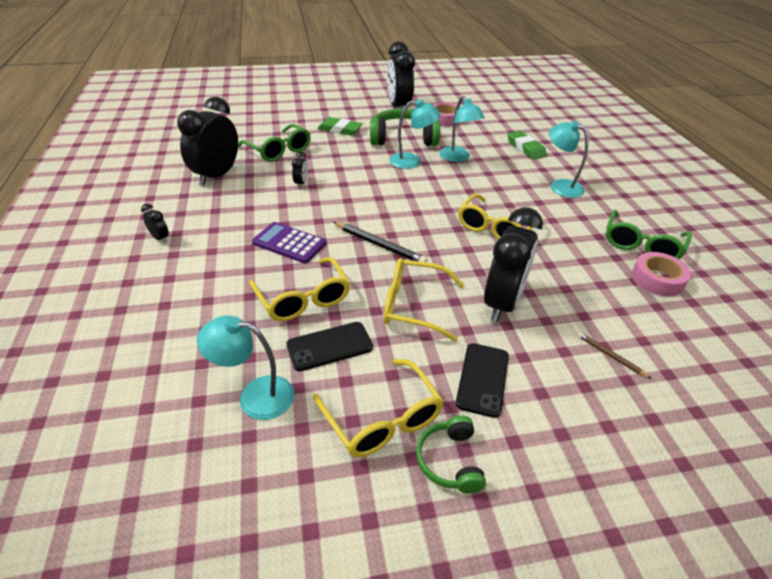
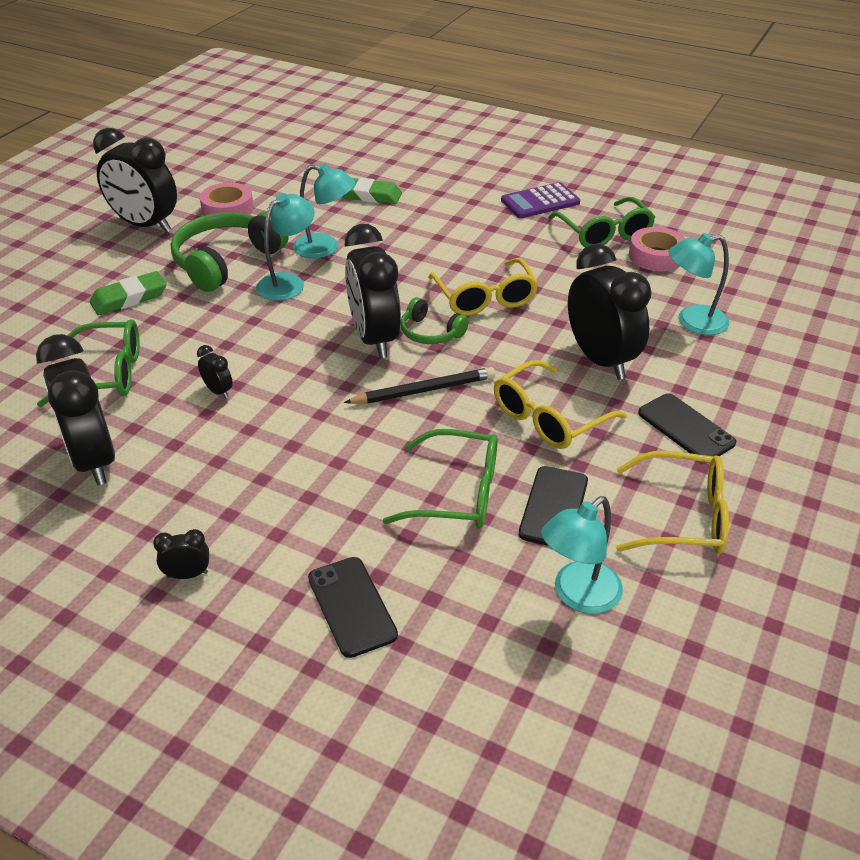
camera: 50 degrees left, 0 degrees up
yellow glasses [249,257,350,321] -> green glasses [382,429,498,528]
purple calculator [252,222,326,263] -> purple calculator moved to [501,182,580,218]
green headphones [416,416,486,493] -> green headphones moved to [401,297,469,344]
turquoise lamp [549,121,588,198] -> turquoise lamp moved to [668,233,729,335]
brown pencil [578,332,652,379] -> none
none -> black phone [308,557,398,658]
none -> black clock [345,224,401,358]

